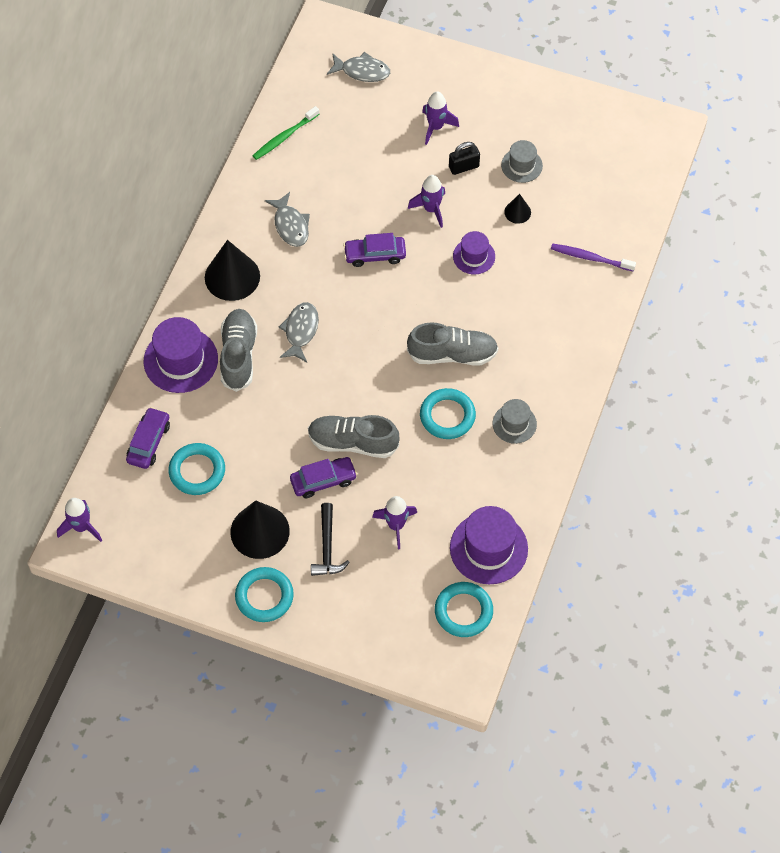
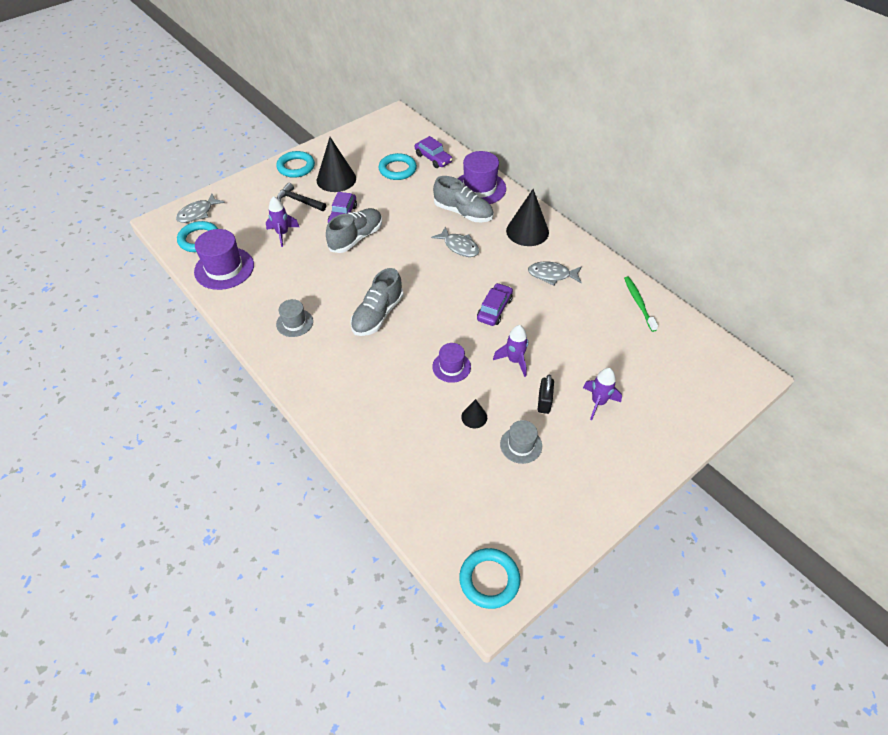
camera: 120 degrees right, 10 degrees down
purple rocket [57,498,102,542] -> none
grey fish [327,52,390,82] -> grey fish moved to [176,194,225,223]
turquoise ring [420,388,476,439] -> turquoise ring moved to [459,548,520,609]
purple toothbrush [551,243,636,271] -> none

